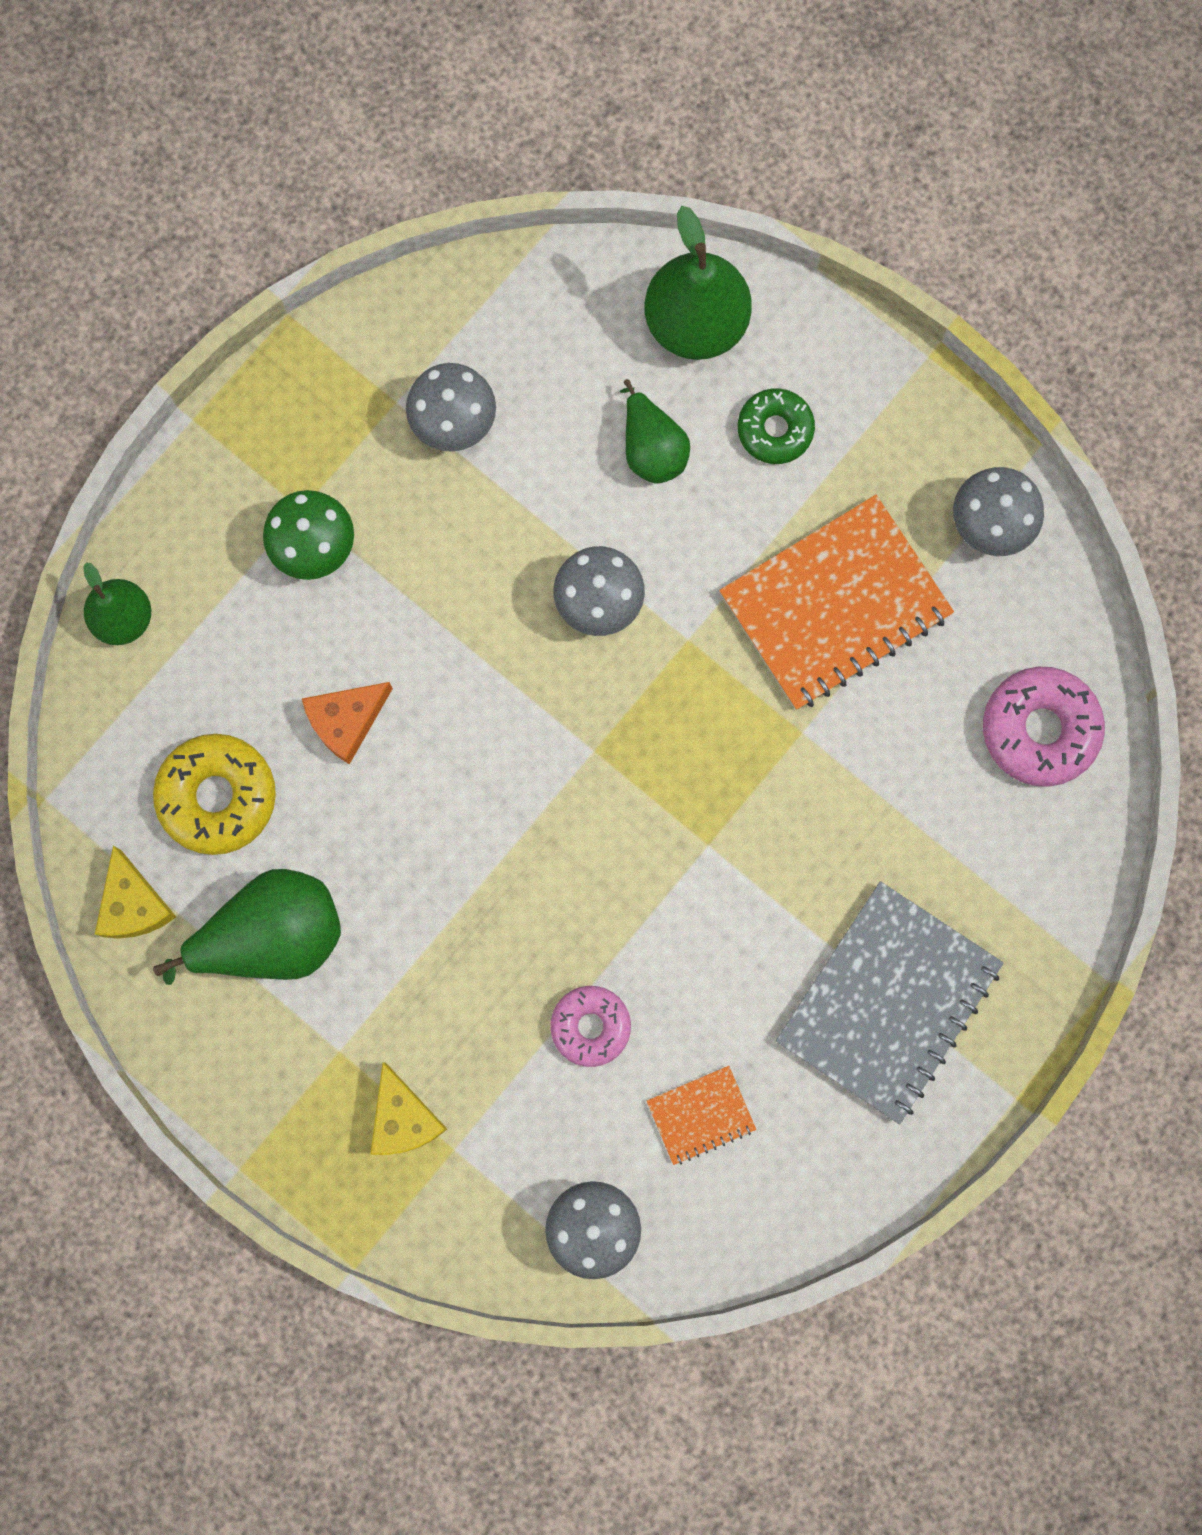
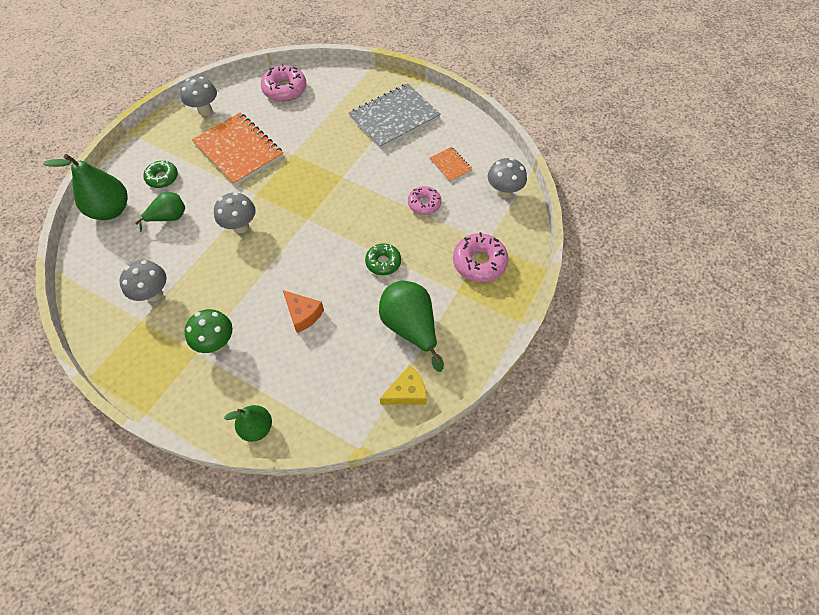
camera: 100 degrees left, 20 degrees down
yellow donut [153,734,276,855] -> none
yellow cheese [370,1062,447,1155] -> pink donut [453,232,509,282]
grey notebook [776,881,1003,1124] -> grey notebook turned 60 degrees counterclockwise [349,83,441,149]
none -> green donut [365,243,401,275]

